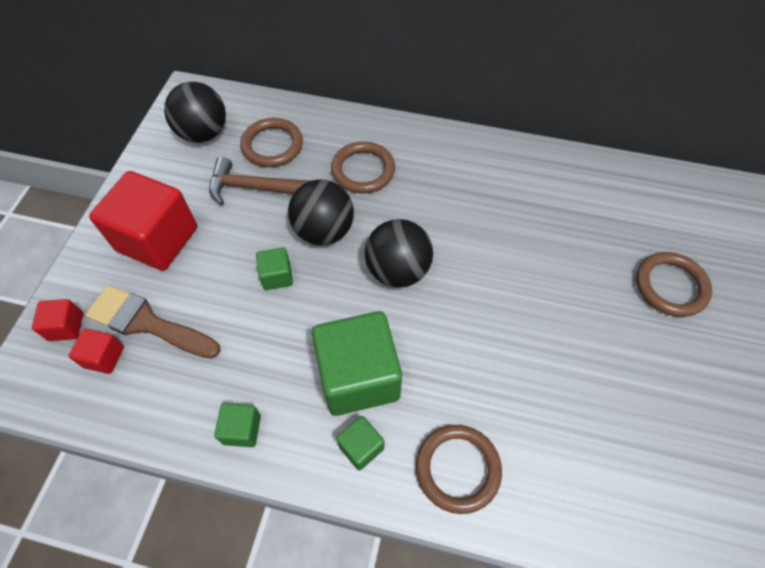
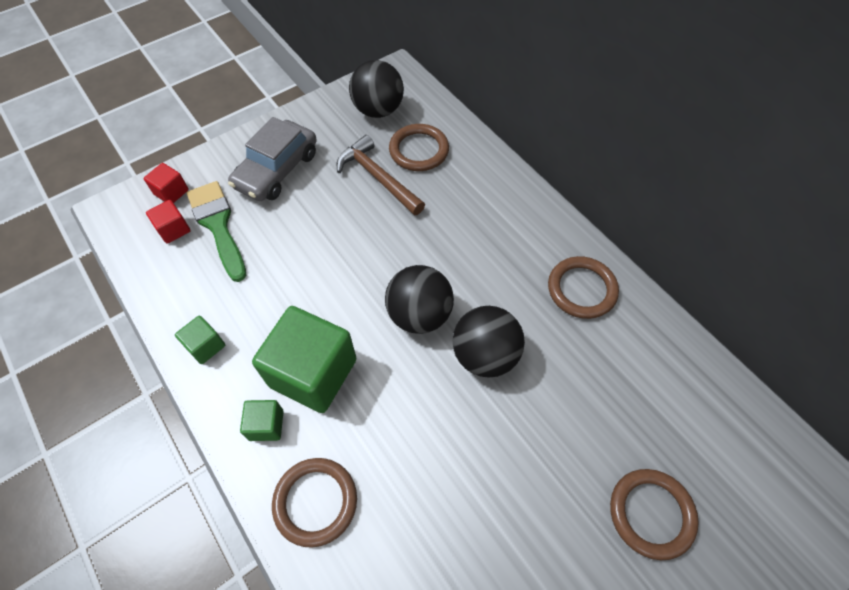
camera: 40 degrees right, 0 degrees up
brown brush [85,285,221,359] -> green brush [187,181,246,282]
red cube [89,171,197,271] -> grey car [228,117,317,201]
green cube [256,247,293,290] -> none
black ball [288,179,354,245] -> black ball moved to [452,306,525,378]
brown ring [331,141,395,193] -> brown ring moved to [548,256,619,319]

